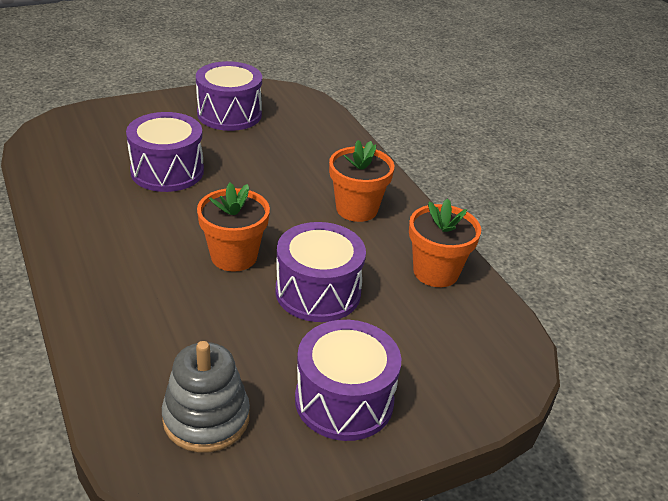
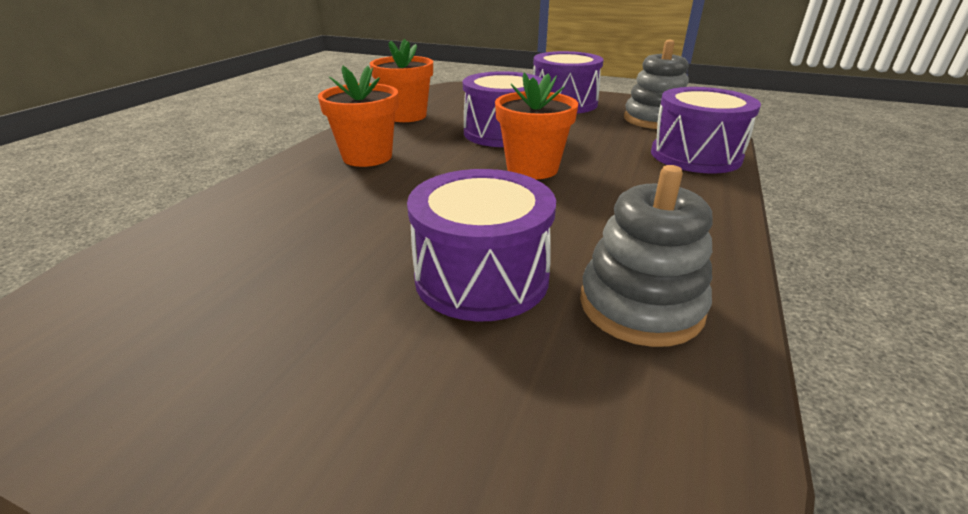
camera: 130 degrees left, 5 degrees down
purple drum [196,61,262,131] -> purple drum moved to [651,87,761,174]
none -> grey stacking toy [580,165,713,347]

